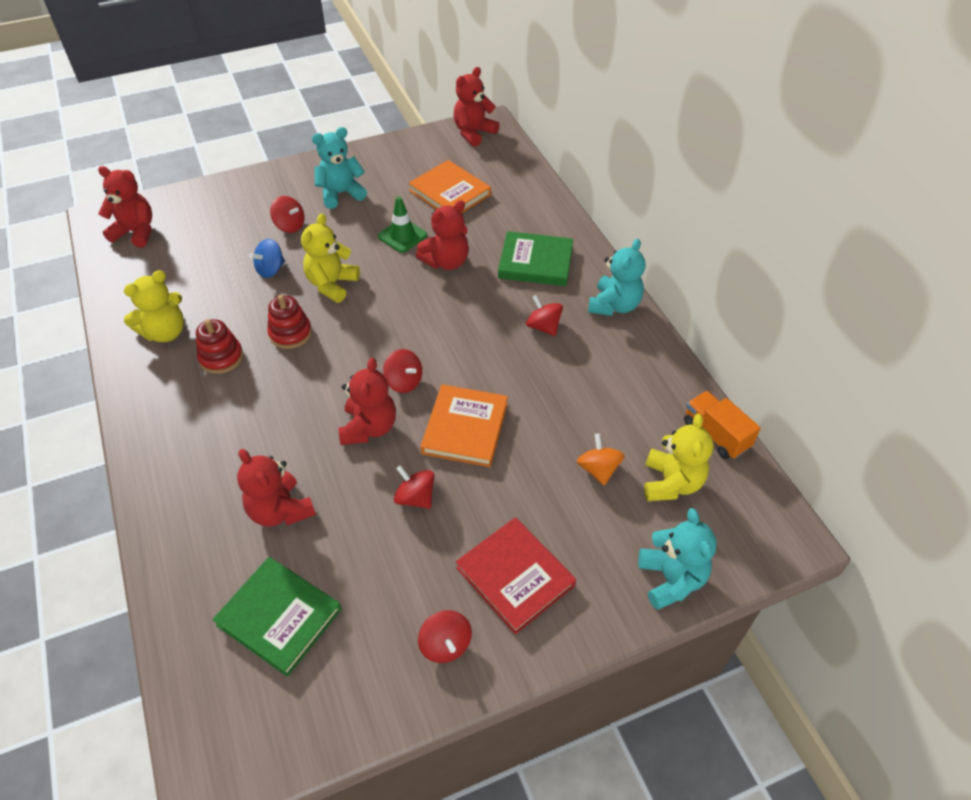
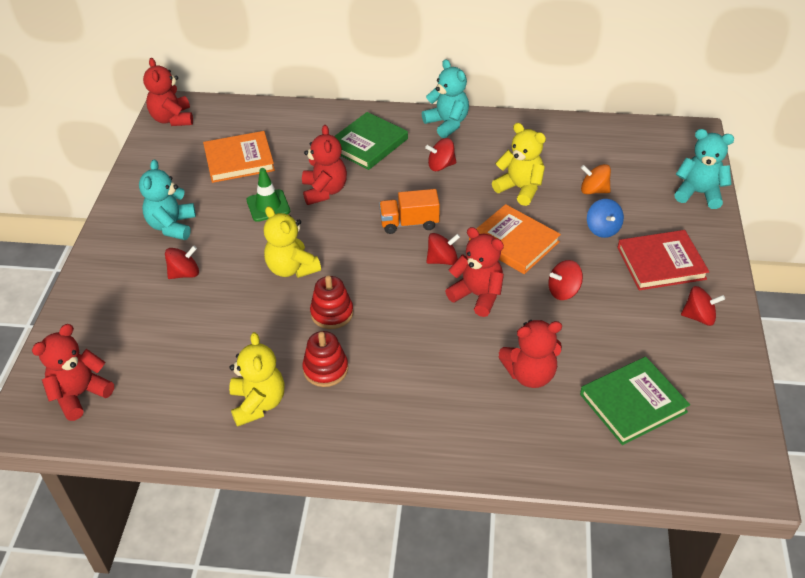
camera: 60 degrees left, 5 degrees down
blue spinning top [249,239,285,278] -> blue spinning top moved to [587,199,624,238]
yellow teddy bear [644,414,714,501] -> yellow teddy bear moved to [492,123,546,206]
orange truck [684,391,761,459] -> orange truck moved to [379,189,440,234]

